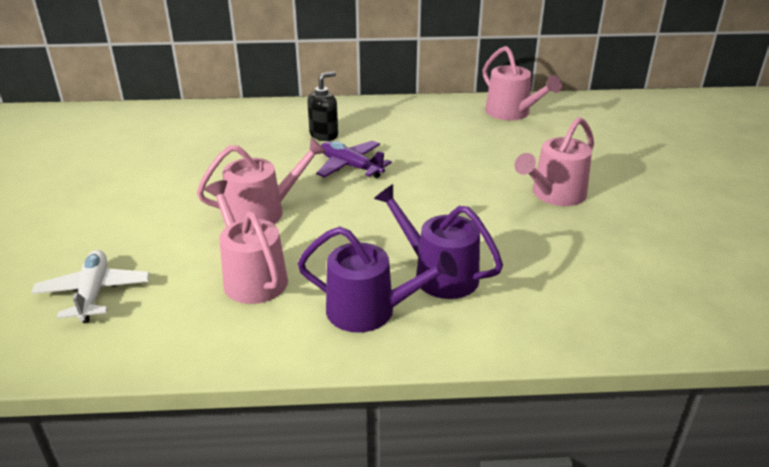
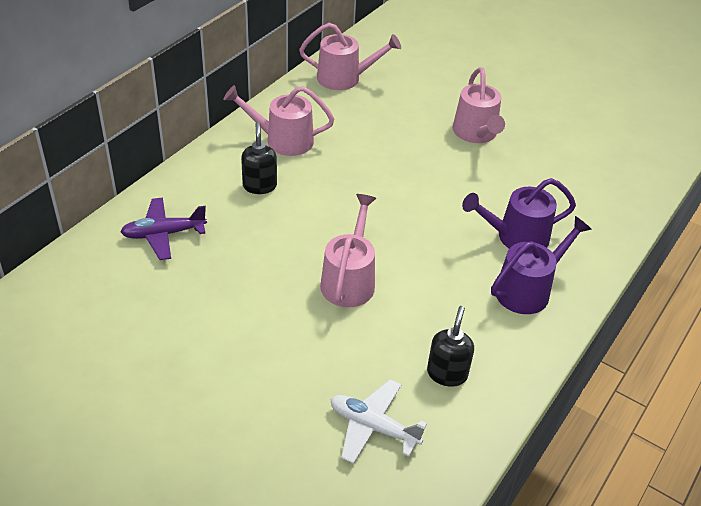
camera: 55 degrees left, 10 degrees up
pink watering can [204,180,288,304] -> pink watering can moved to [224,85,334,156]
purple plane [316,141,392,178] -> purple plane moved to [120,198,207,260]
none -> black soap dispenser [427,306,474,387]

